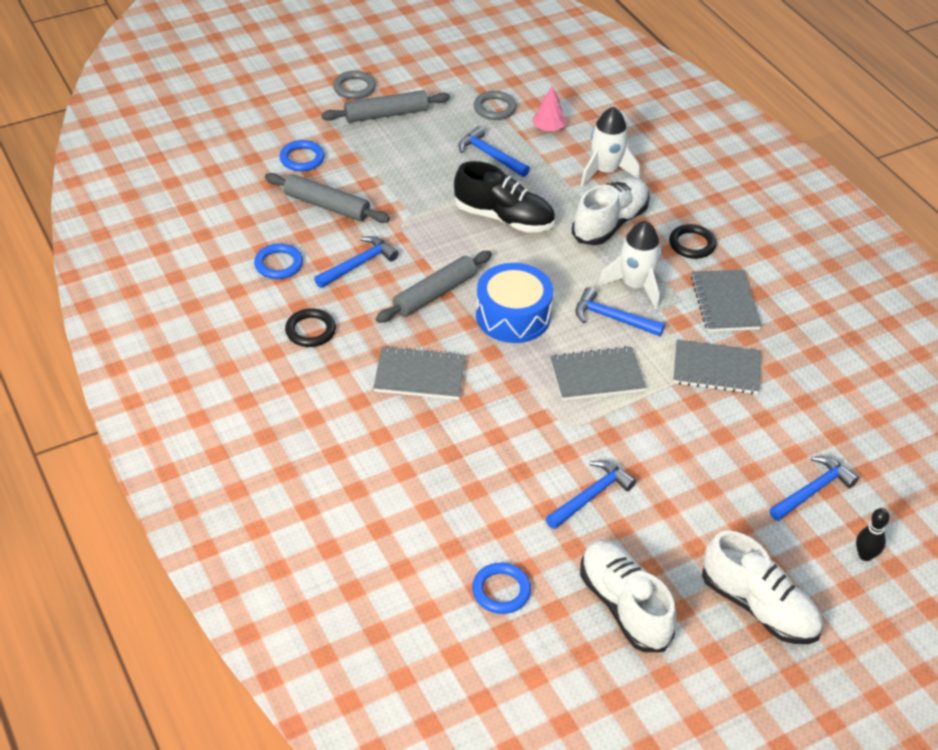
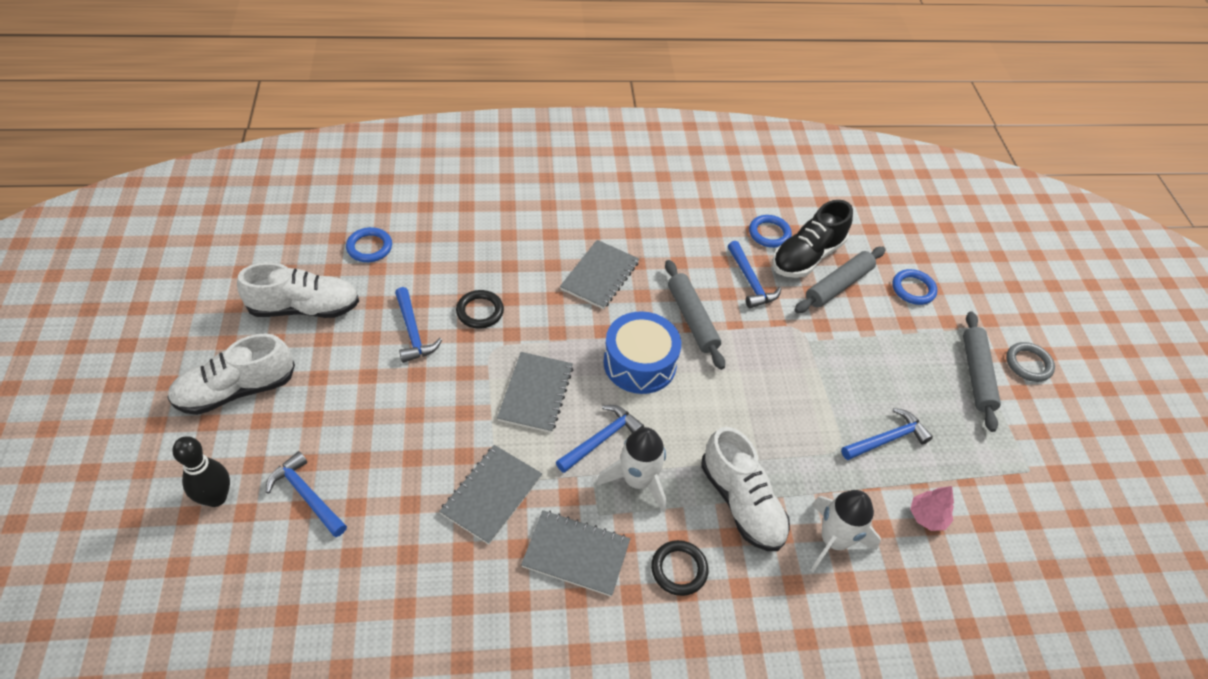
camera: 110 degrees right, 5 degrees up
black ring [285,309,336,347] -> black ring moved to [456,290,504,329]
black shoe [454,161,555,232] -> black shoe moved to [773,200,853,278]
grey ring [474,91,517,120] -> none
blue hammer [769,456,859,521] -> blue hammer turned 150 degrees clockwise [266,451,347,537]
black bowling pin [856,508,890,561] -> black bowling pin [172,436,230,507], size x1.51

